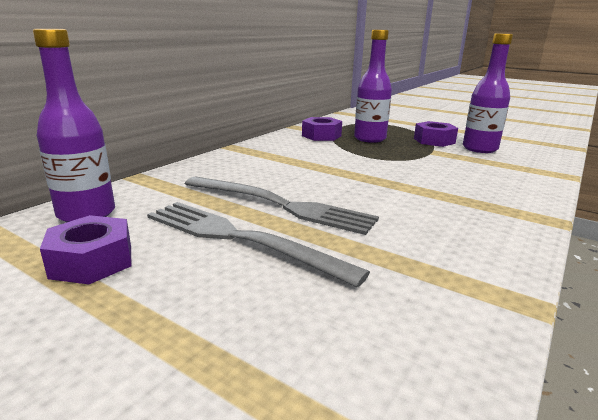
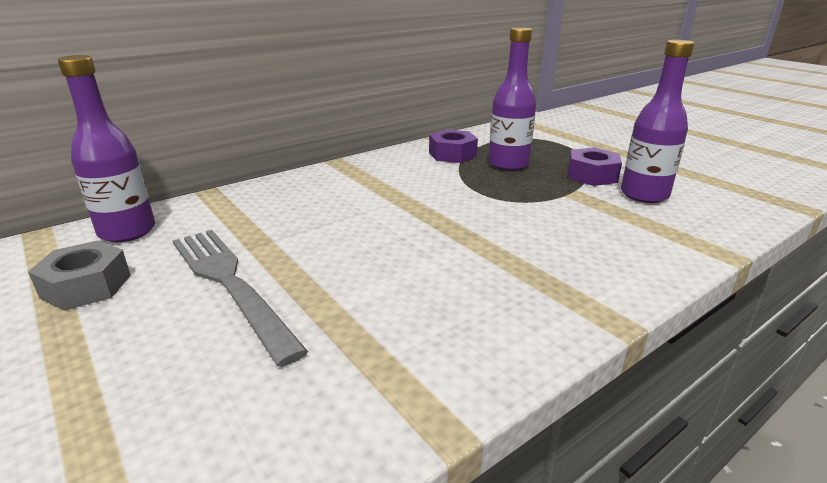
camera: 20 degrees right, 5 degrees up
purple nut [40,215,131,284] -> grey nut [28,240,131,311]
grey fork [185,177,379,235] -> none

